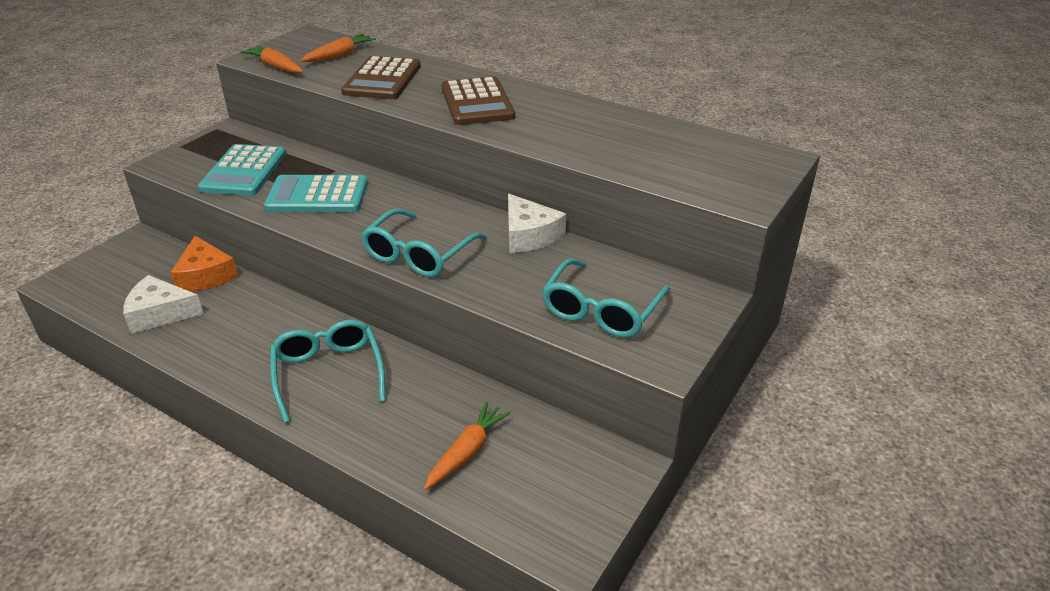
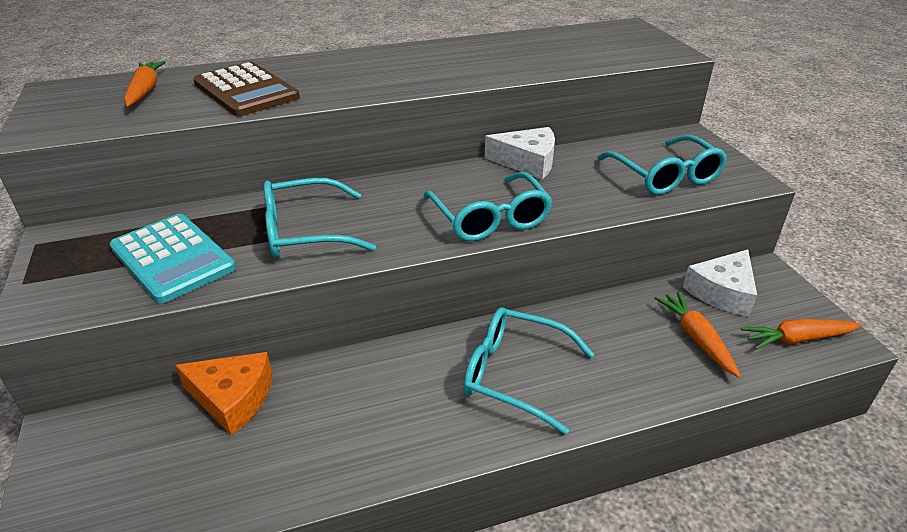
camera: 50 degrees left, 0 degrees up
white cheese [123,275,204,334] -> white cheese moved to [683,249,757,317]
orange carrot [240,46,303,73] -> orange carrot moved to [741,319,862,350]
turquoise calculator [264,175,368,212] -> turquoise glasses [264,178,376,258]
brown calculator [441,76,515,125] -> none

